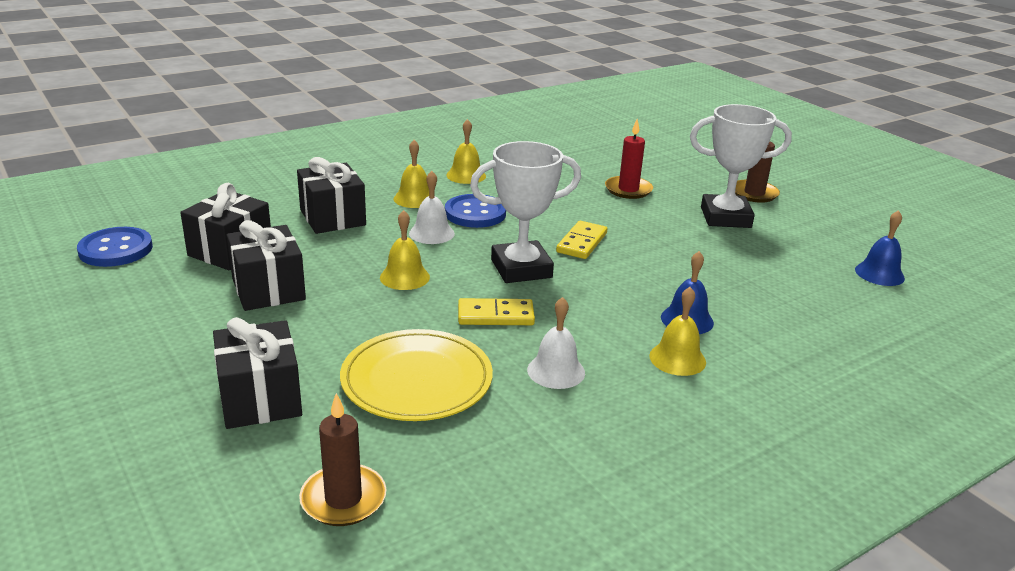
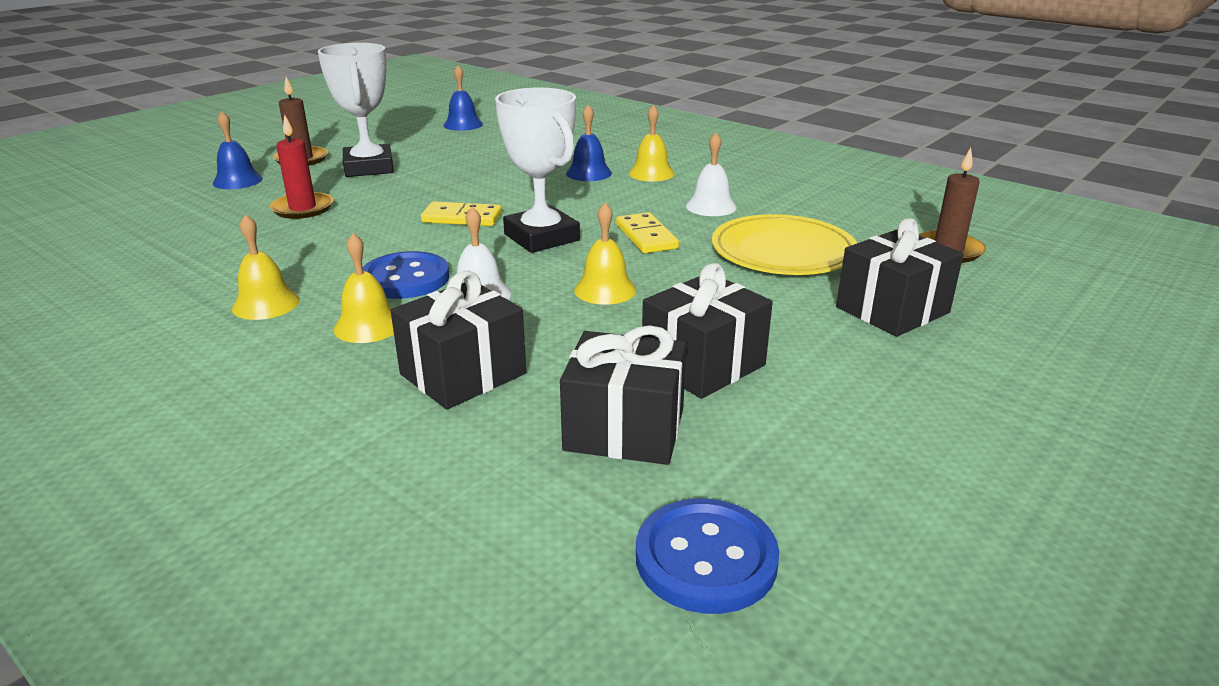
camera: 105 degrees left, 0 degrees up
none -> blue bell [213,111,263,189]

